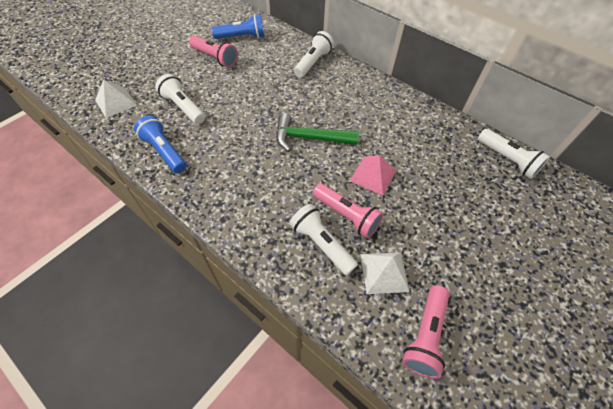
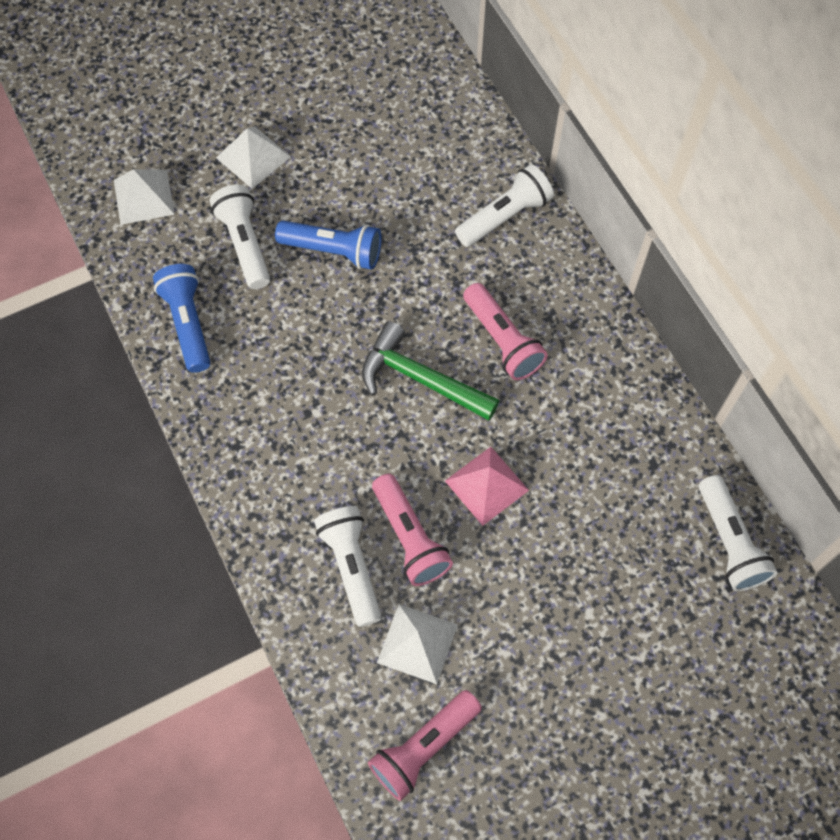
camera: 25 degrees right, 10 degrees up
pink flashlight [189,36,238,67] -> pink flashlight moved to [463,283,548,380]
blue flashlight [212,14,264,39] -> blue flashlight moved to [275,221,382,270]
none -> white pyramid [216,126,291,189]

